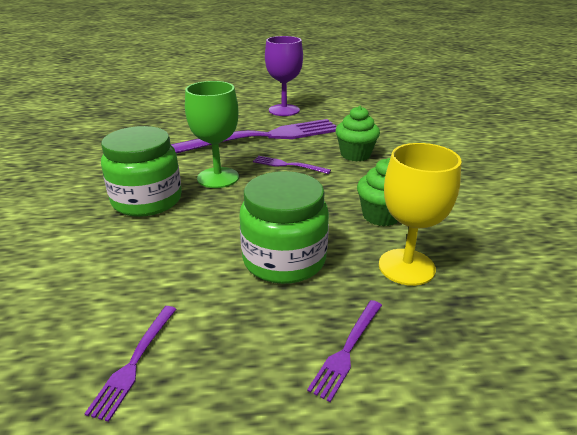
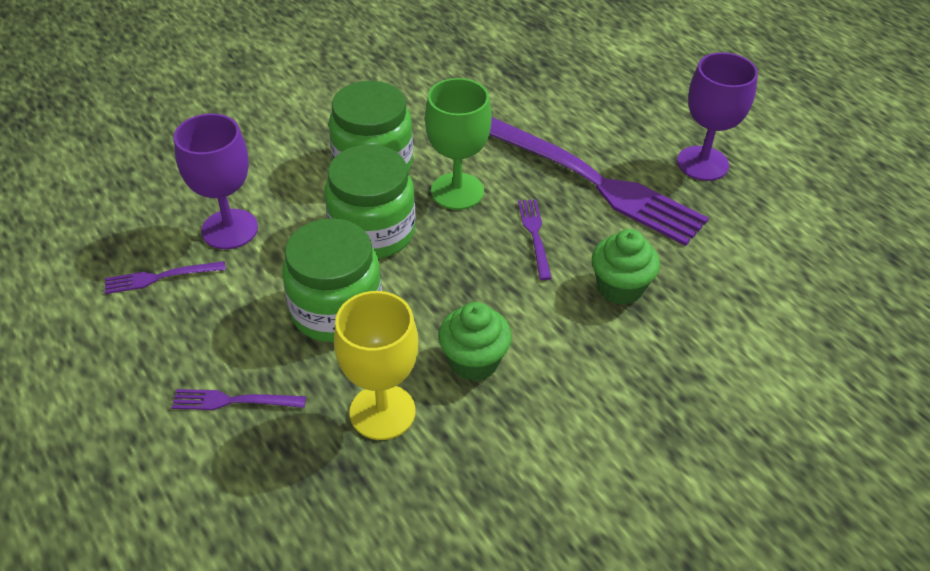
camera: 60 degrees right, 15 degrees up
none -> purple goblet [174,114,258,249]
none -> green jar [325,144,416,259]

